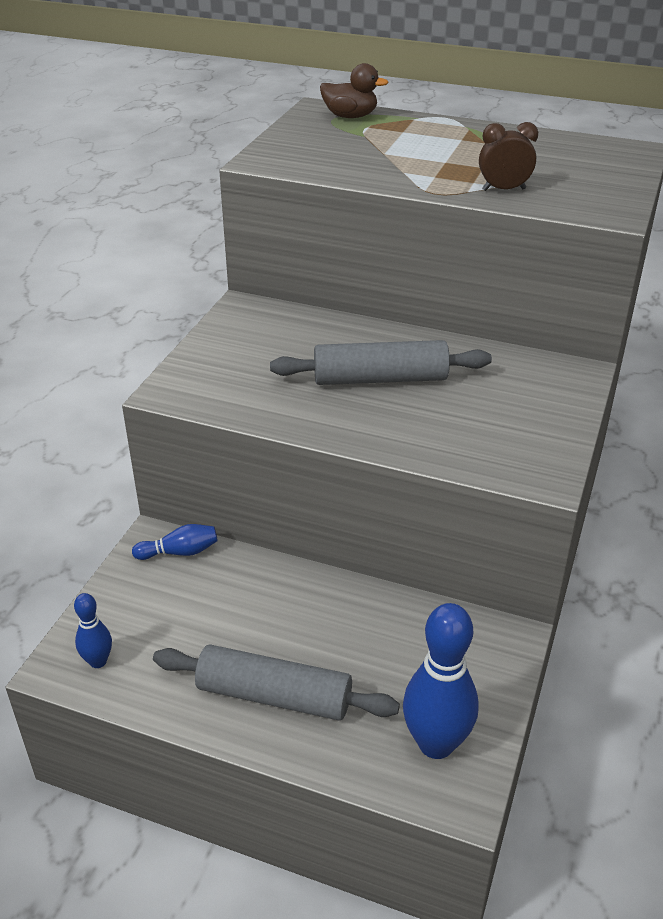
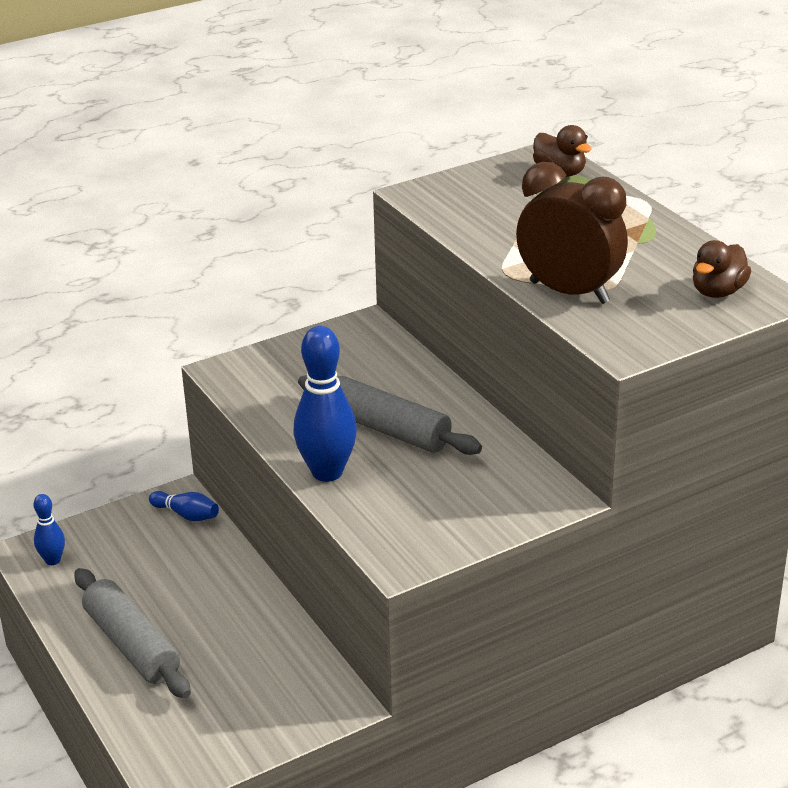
camera: 40 degrees right, 5 degrees down
blue bowling pin [403,603,479,759] -> blue bowling pin moved to [293,326,357,482]
brown clock [479,122,538,191] -> brown clock [516,162,628,304], size x1.90
none -> brown duck [693,240,751,298]

